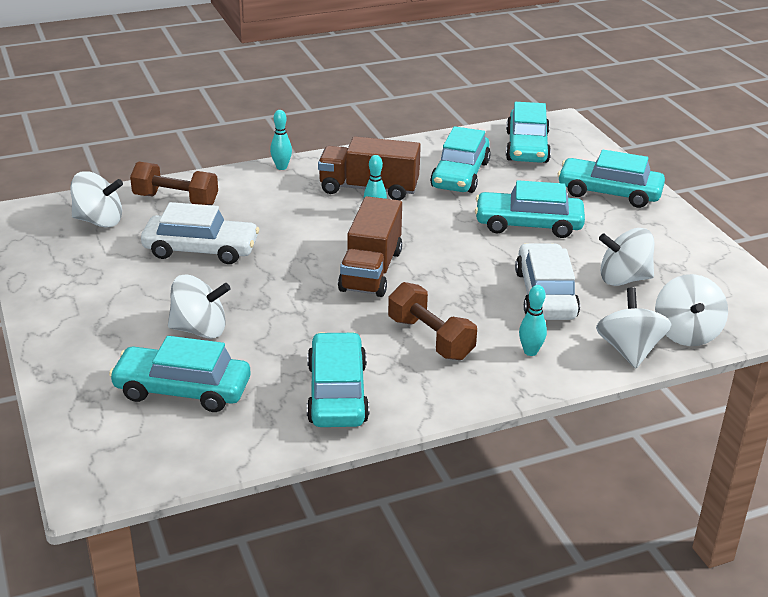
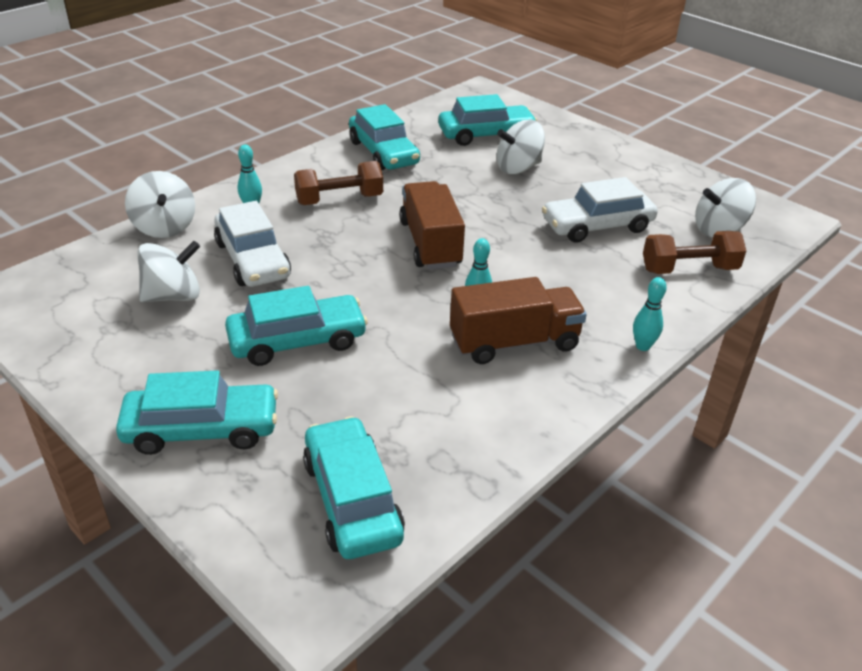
camera: 155 degrees right, 5 degrees up
brown dumbbell [388,282,477,360] -> brown dumbbell turned 45 degrees counterclockwise [294,161,383,205]
turquoise car [430,126,491,193] -> none
white spinning top [655,274,728,346] -> none

